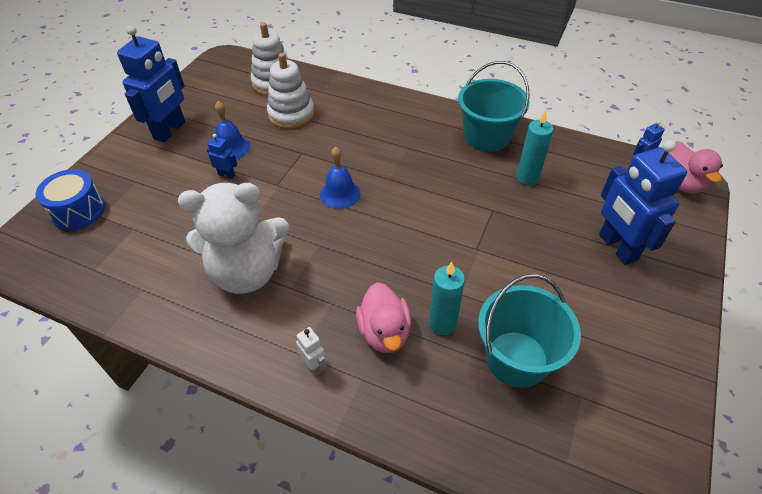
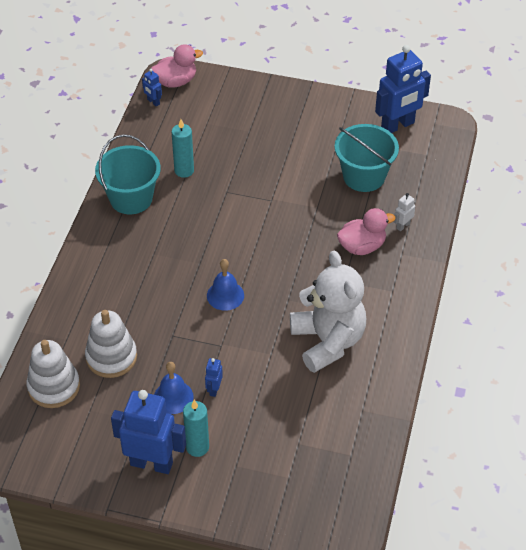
camera: 100 degrees left, 0 degrees up
blue drum [35,169,105,230] -> none
white robot [296,327,326,375] -> white robot moved to [394,193,415,231]
turquoise candle [429,262,465,335] -> turquoise candle moved to [183,400,209,457]
blue robot [599,140,687,265] -> blue robot moved to [375,45,431,133]

